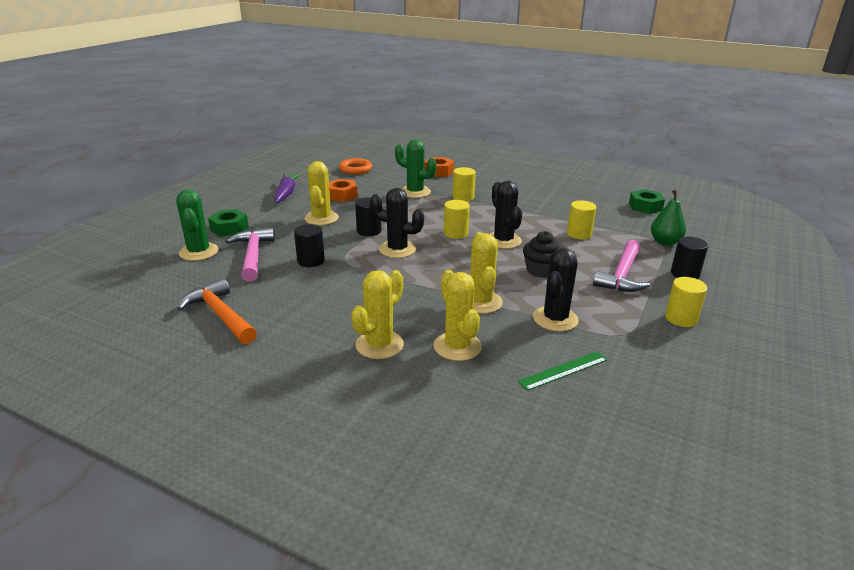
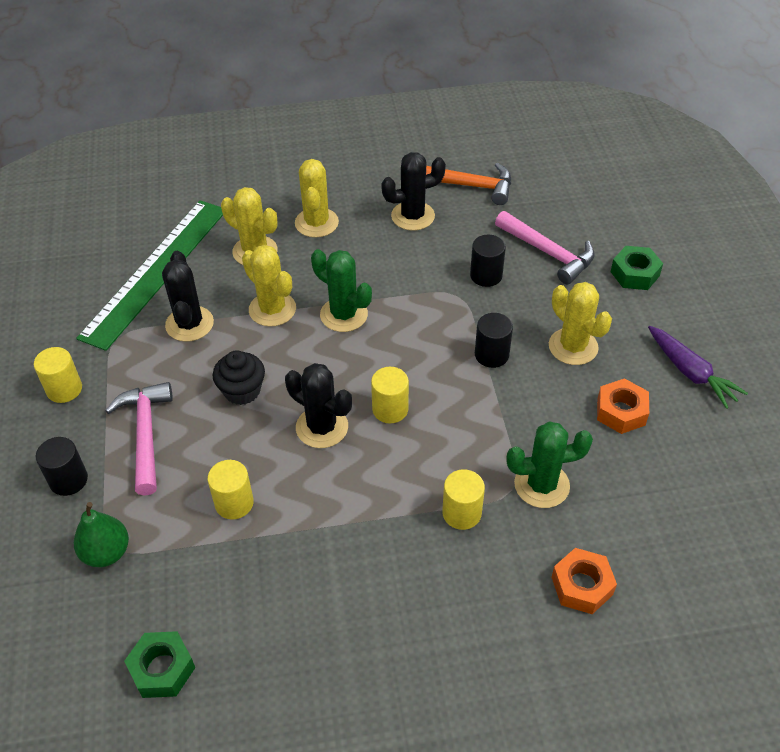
camera: 145 degrees right, 20 degrees up
green cactus [176,190,219,261] -> green cactus moved to [311,249,372,332]
orange ring [339,158,372,175] -> none
black cactus [370,188,424,258] -> black cactus moved to [381,152,446,231]
green ruler [518,351,608,391] -> green ruler [76,200,223,351], size x2.36

